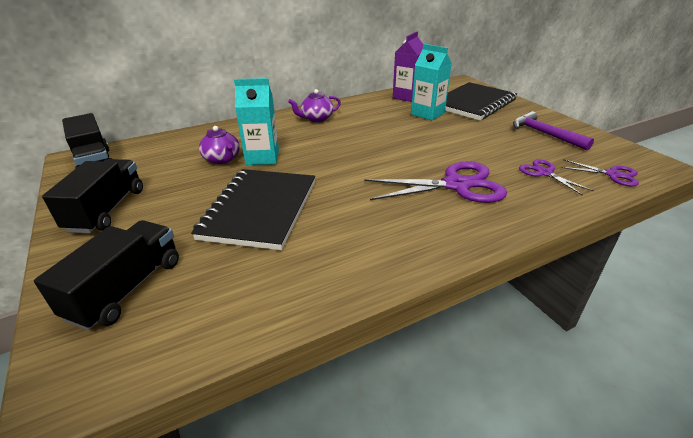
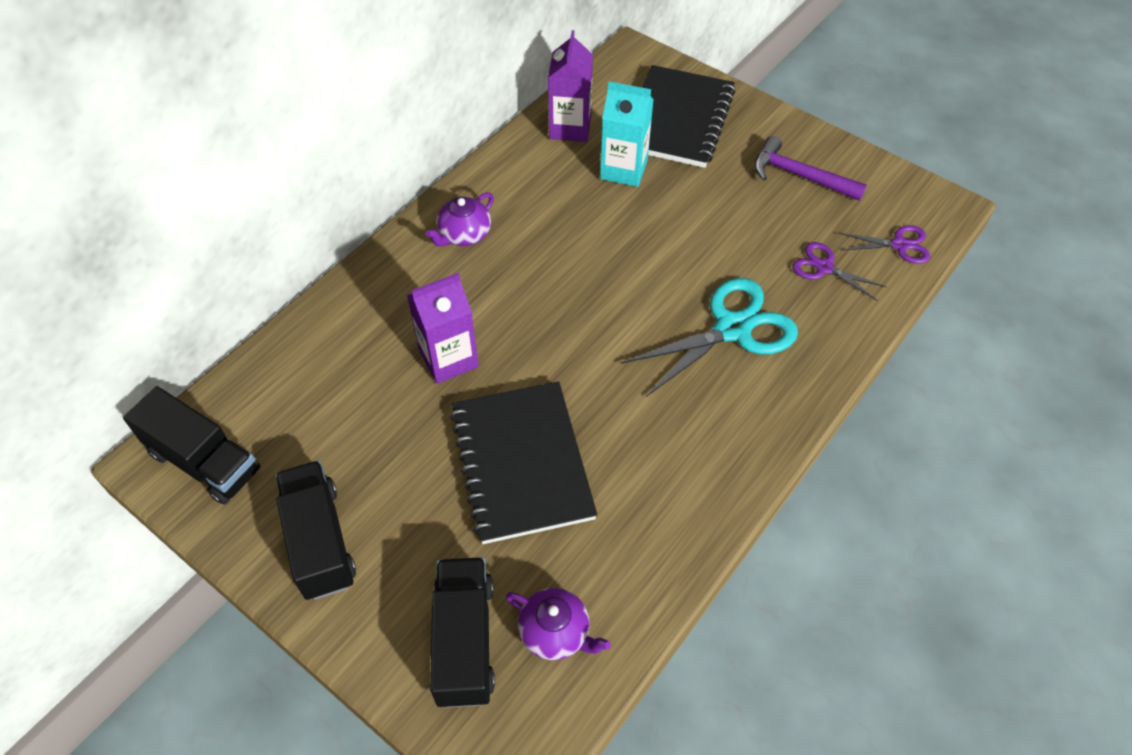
camera: 25 degrees left, 20 degrees up
purple teapot [199,126,240,164] -> purple teapot moved to [506,588,611,660]
turquoise carton [234,78,279,165] -> purple carton [407,273,479,384]
purple scissors [364,161,507,203] -> turquoise scissors [621,278,798,397]

